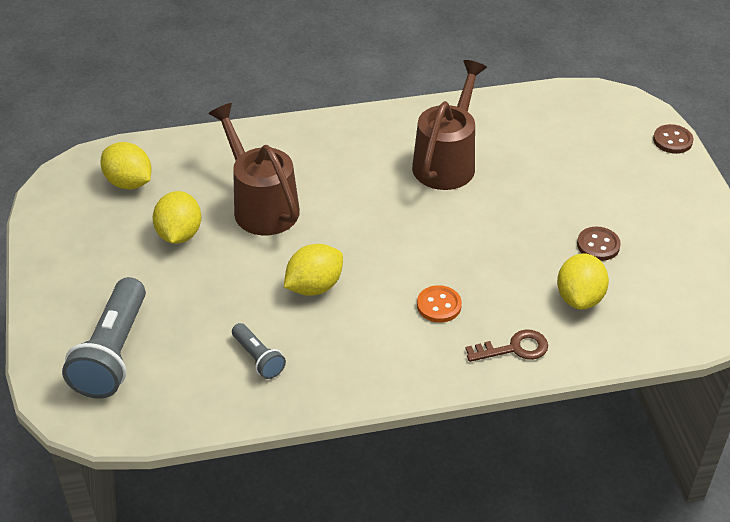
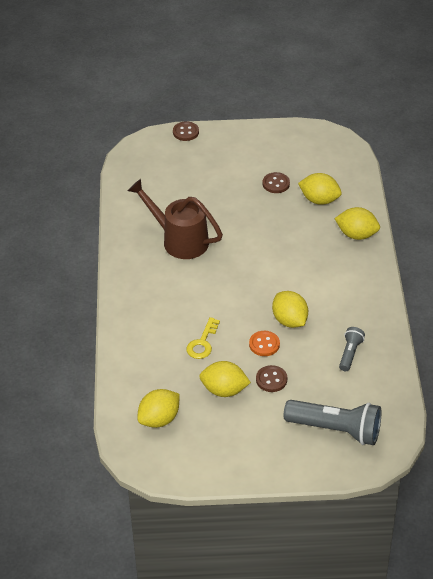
camera: 80 degrees left, 0 degrees up
brown watering can [208,103,300,235] -> yellow key [186,317,220,359]
grey flashlight [232,323,286,379] -> grey flashlight turned 45 degrees counterclockwise [339,327,365,371]
orange button [417,285,462,323] -> orange button moved to [249,331,280,356]
brown key [466,330,548,362] -> yellow lemon [334,207,380,240]
none -> brown button [256,365,287,392]

